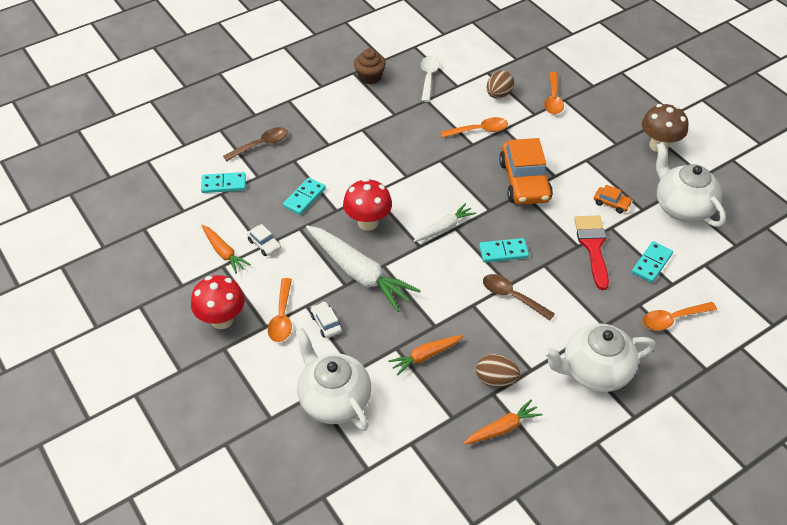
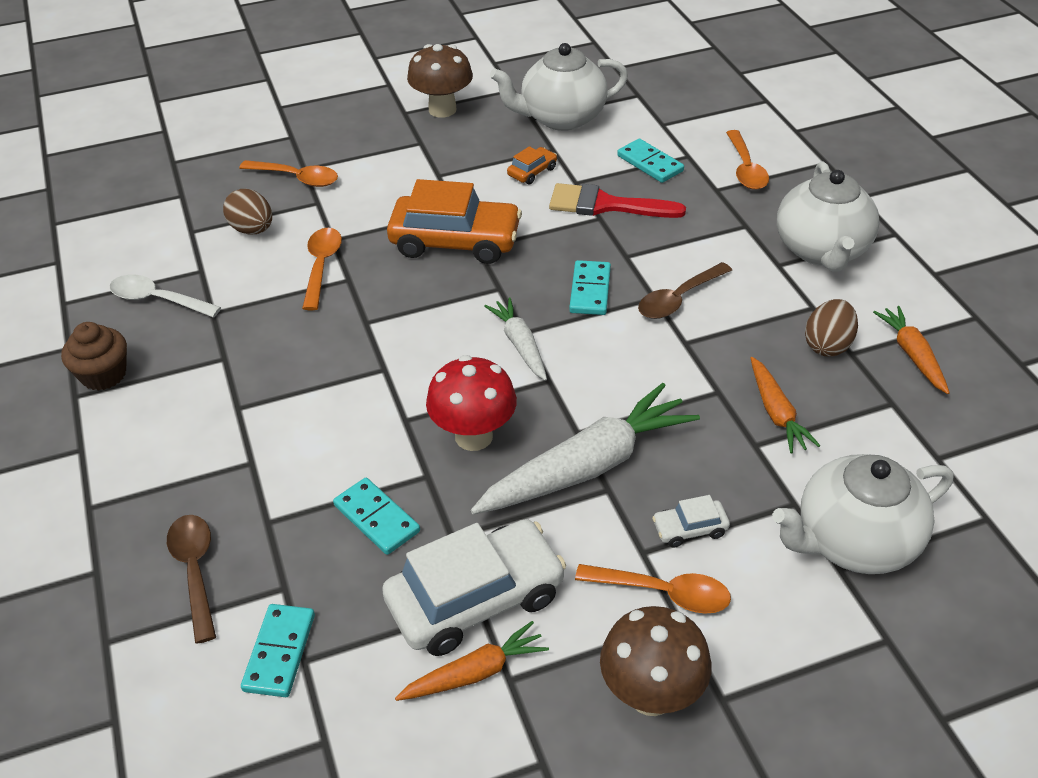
camera: 75 degrees left, 5 degrees down
red mushroom [191,275,245,329] -> brown mushroom [600,606,712,716]
white car [247,224,281,256] -> white car [382,519,566,656], size x2.26

